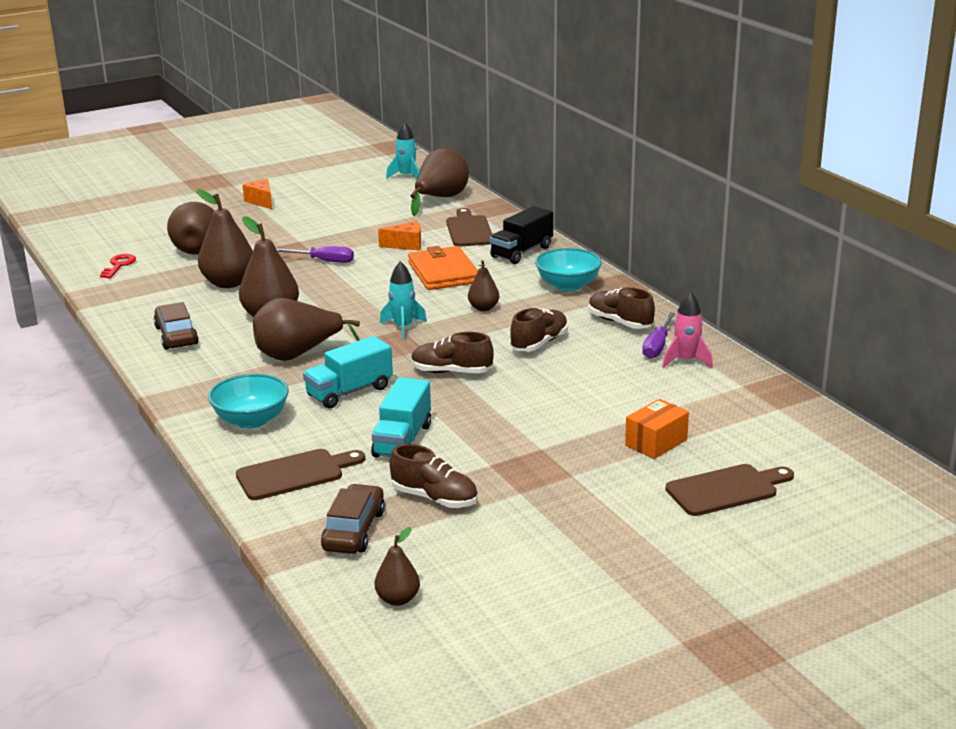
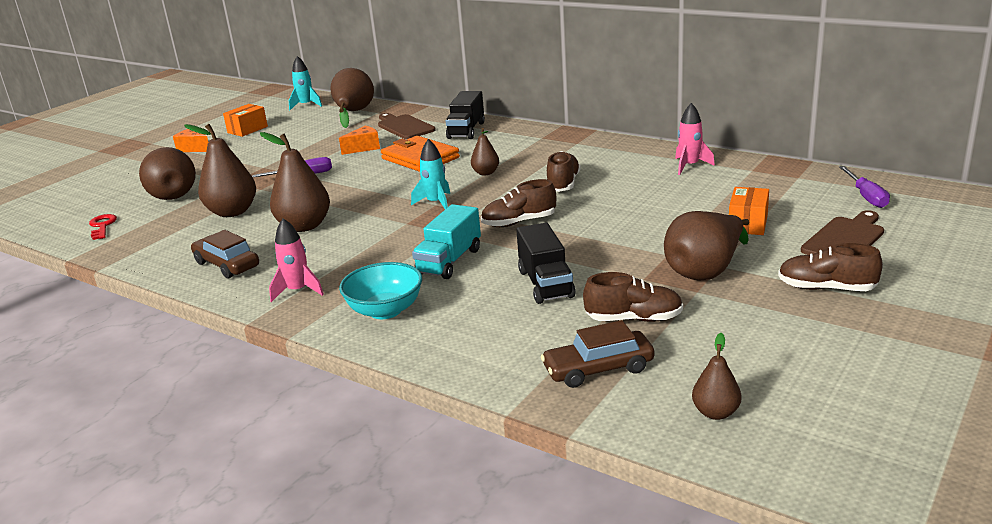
camera: 25 degrees left, 0 degrees up
brown cutting board [236,449,365,500] -> none
brown pear [253,298,360,361] -> brown pear moved to [664,211,750,281]
brown car [321,484,385,554] -> brown car turned 90 degrees counterclockwise [541,320,654,388]
turquoise truck [371,377,431,457] -> black truck [516,223,576,304]
turquoise bowl [535,248,602,291] -> none
brown shoe [589,287,655,329] -> brown shoe moved to [778,243,883,291]
purple screwdriver [642,312,676,359] -> purple screwdriver moved to [839,166,890,208]
none -> orange box [223,104,268,137]
none -> pink rocket [269,218,324,302]

